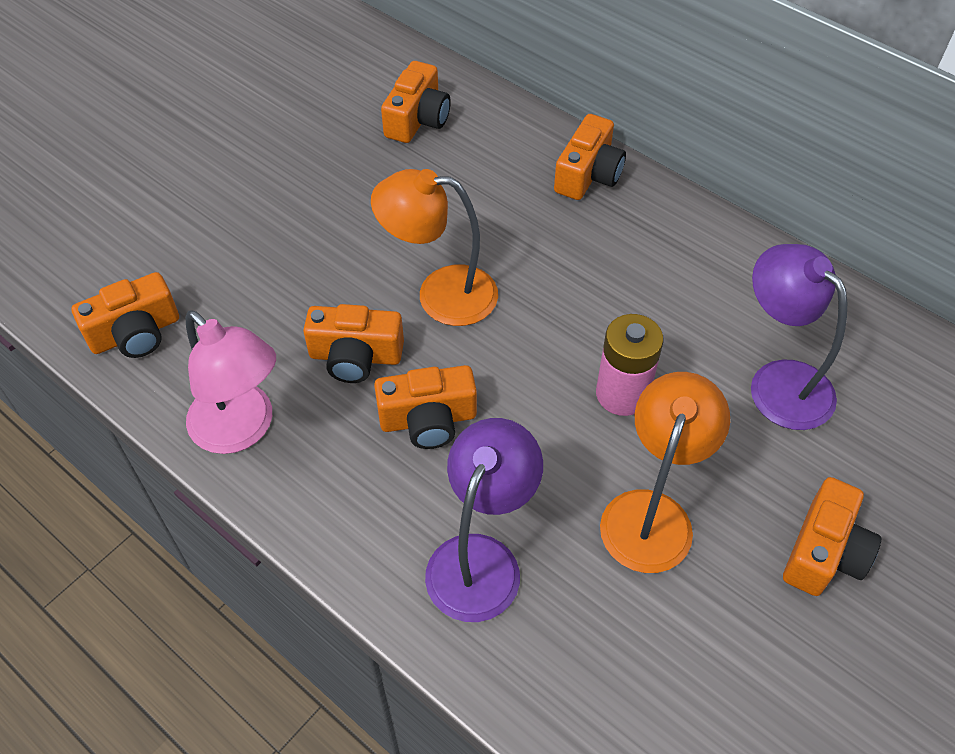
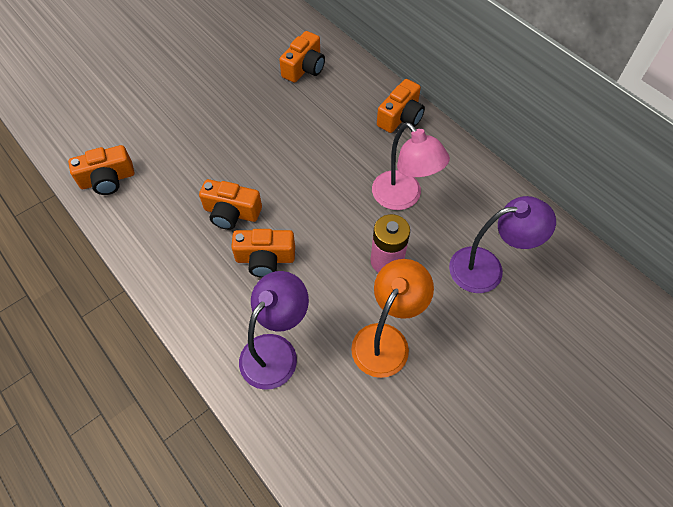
camera: 10 degrees right, 5 degrees up
pink lamp [186,310,276,454] -> pink lamp moved to [372,122,450,210]
orange lamp [371,169,498,326] -> none
purple lamp [751,244,847,430] -> purple lamp turned 105 degrees clockwise [449,196,556,293]
orange camera [783,477,881,596] -> none

